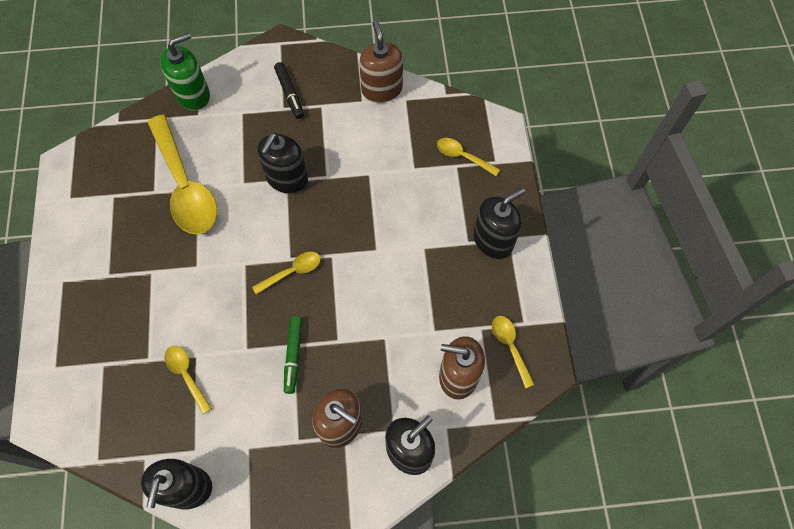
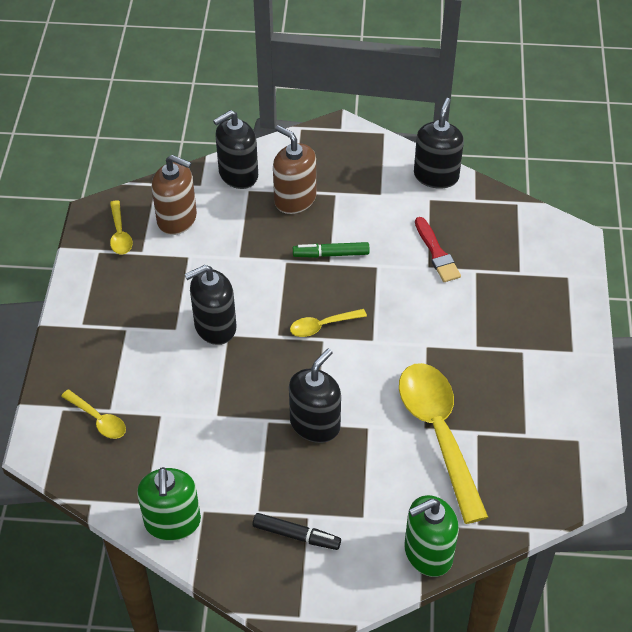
camera: 170 degrees left, 15 degrees down
yellow spoon [164,346,212,414] -> red brush [415,217,461,282]
black marker [274,62,304,119] -> black marker turned 120 degrees clockwise [253,513,341,550]
green marker [284,316,302,394] -> green marker turned 105 degrees counterclockwise [293,242,370,258]
brown soap dispenser [359,21,403,103] -> green soap dispenser [137,467,201,541]
black soap dispenser [473,188,525,259] -> black soap dispenser moved to [184,265,237,345]

